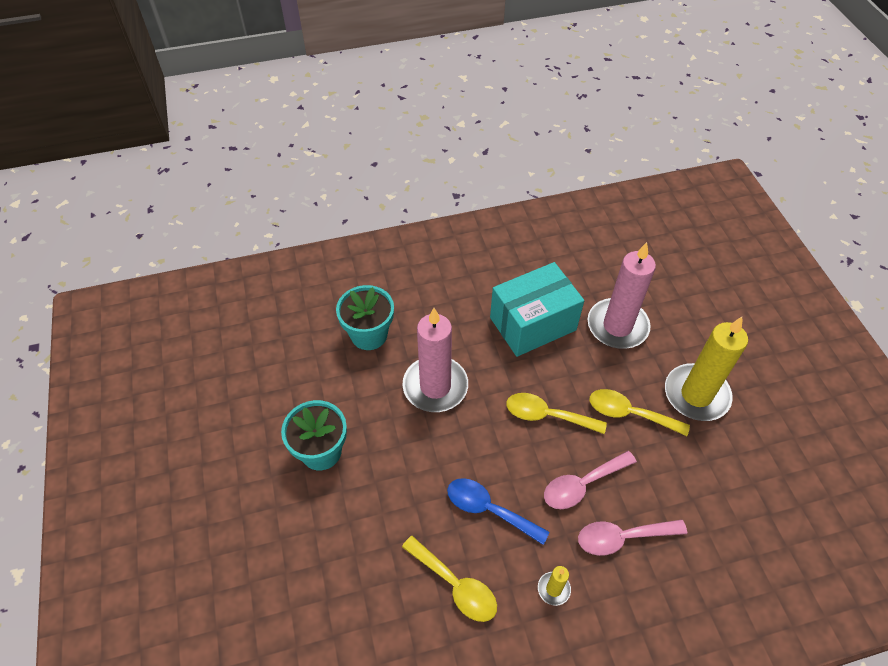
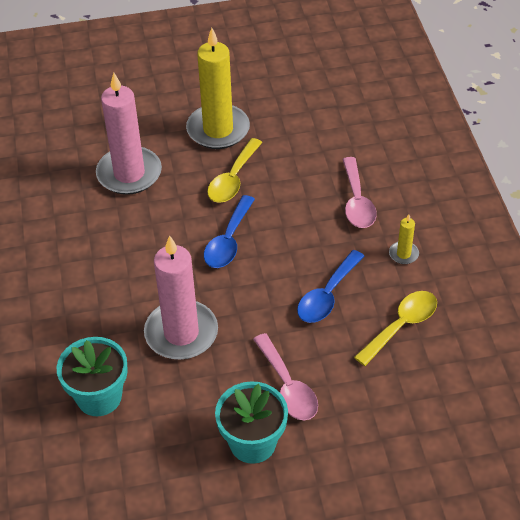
camera: 85 degrees left, 5 degrees down
turquoise box [490,262,584,357] -> none
yellow spoon [506,393,607,434] -> blue spoon [204,195,255,268]
pink spoon [544,451,637,509] -> pink spoon moved to [253,333,318,420]

